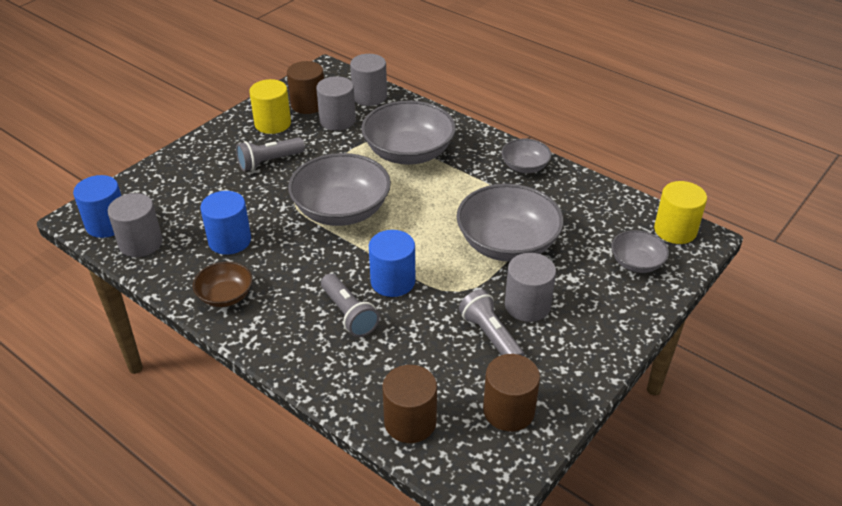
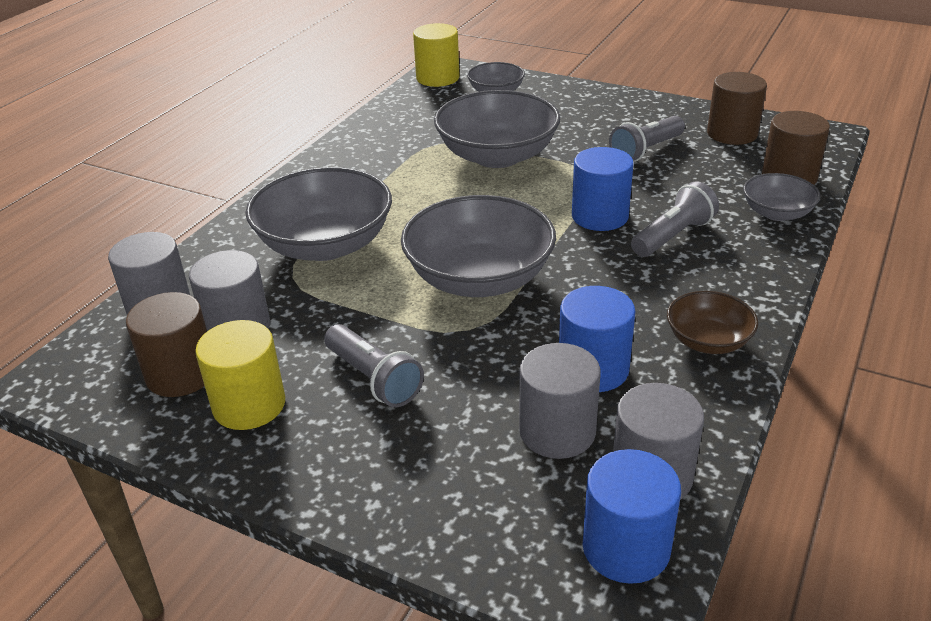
camera: 100 degrees left, 5 degrees down
grey bowl [501,139,552,173] -> grey bowl moved to [743,173,820,221]
grey cylinder [505,253,556,322] -> grey cylinder moved to [519,343,601,459]

